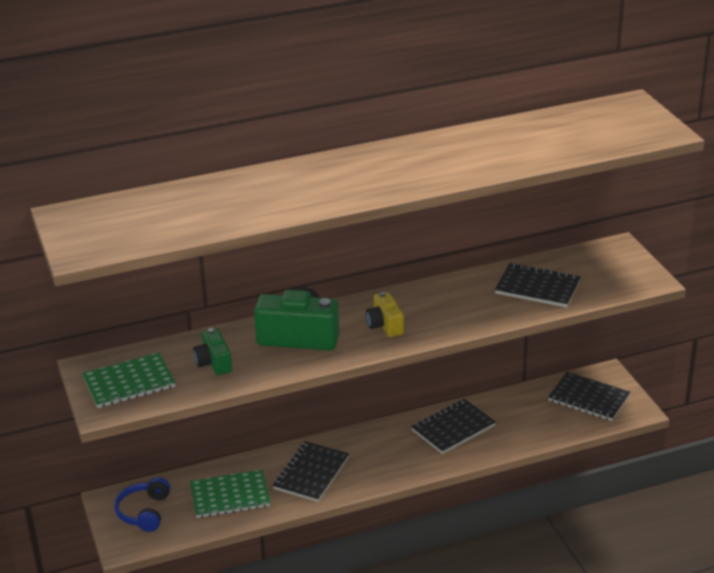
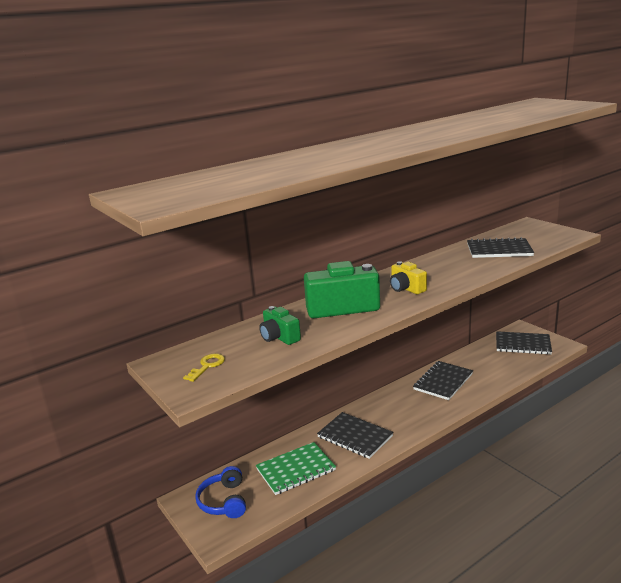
camera: 15 degrees left, 10 degrees down
green notebook [82,353,176,408] -> yellow key [183,353,225,382]
black notebook [273,441,349,502] -> black notebook turned 60 degrees counterclockwise [317,412,394,459]

